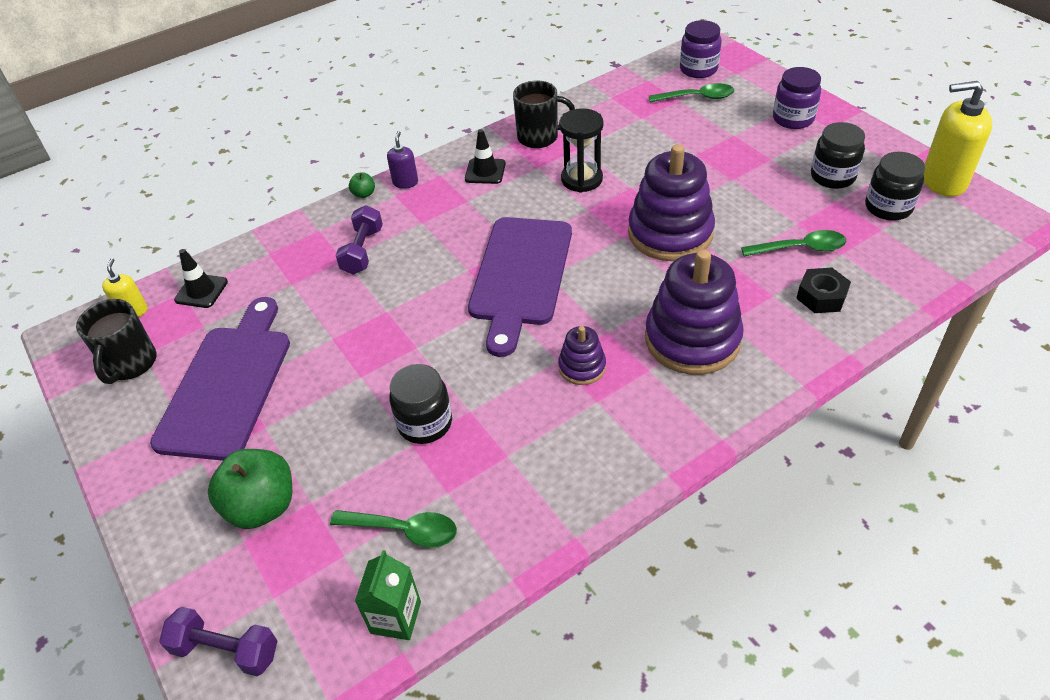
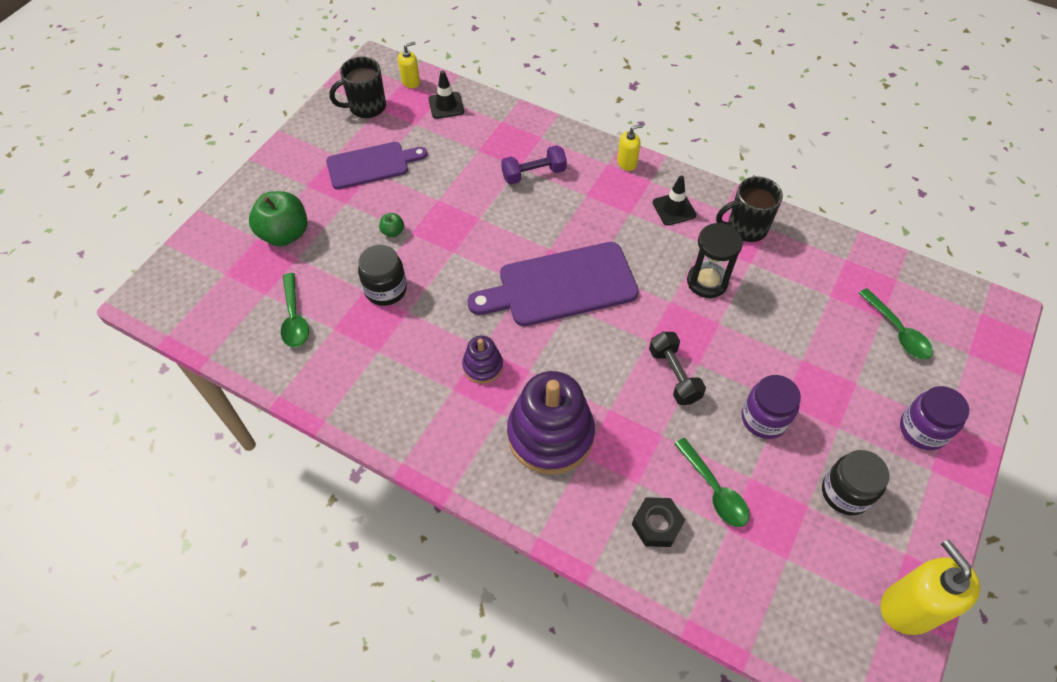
camera: 60 degrees right, 10 degrees up
purple cutting board [150,297,290,461] -> purple cutting board [326,142,427,189], size x0.66
purple dumbbell [159,607,278,676] -> none
green apple [349,172,375,198] -> green apple moved to [379,213,404,237]
green carton [355,550,421,640] -> none
purple soap dispenser [387,131,418,189] -> yellow soap dispenser [617,124,643,171]
black mug [513,81,575,148] -> black mug turned 105 degrees clockwise [716,176,783,242]
purple stacking toy [628,144,715,261] -> black dumbbell [649,332,706,405]
purple jar [680,20,721,78] -> purple jar moved to [742,375,801,439]
black jar [865,152,925,221] -> none

